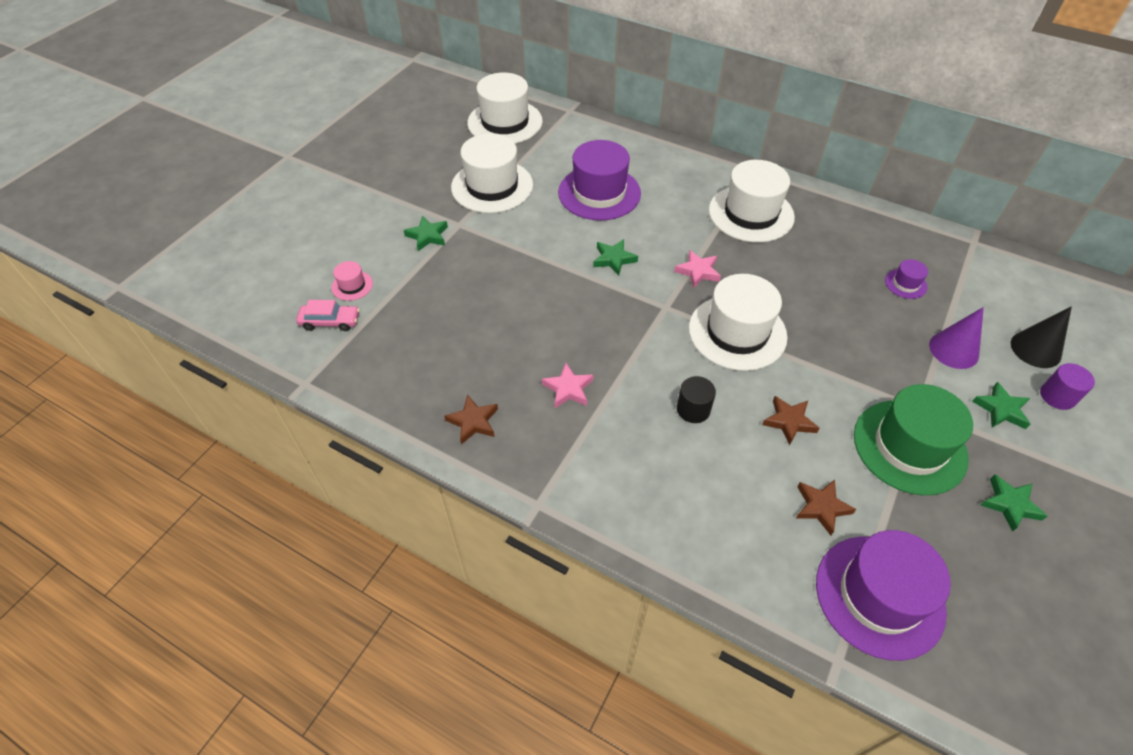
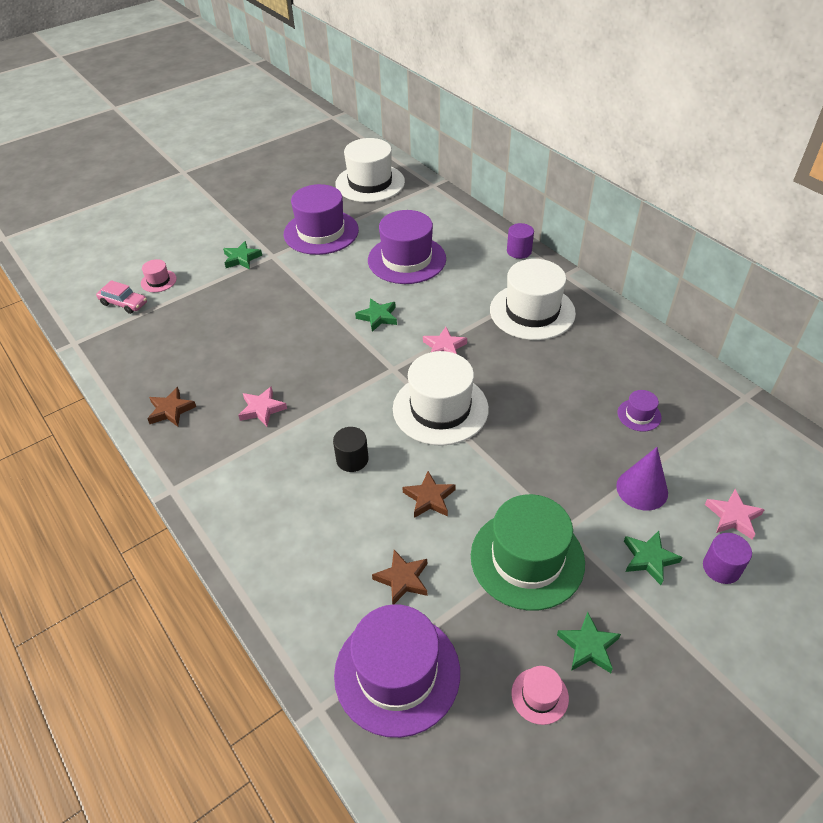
camera: 25 degrees right, 5 degrees down
white hat [451,133,533,213] -> purple hat [284,184,359,255]
black cone [1011,306,1072,368] -> pink star [705,489,765,539]
none -> purple cylinder [507,223,534,259]
none -> pink hat [511,666,569,725]

